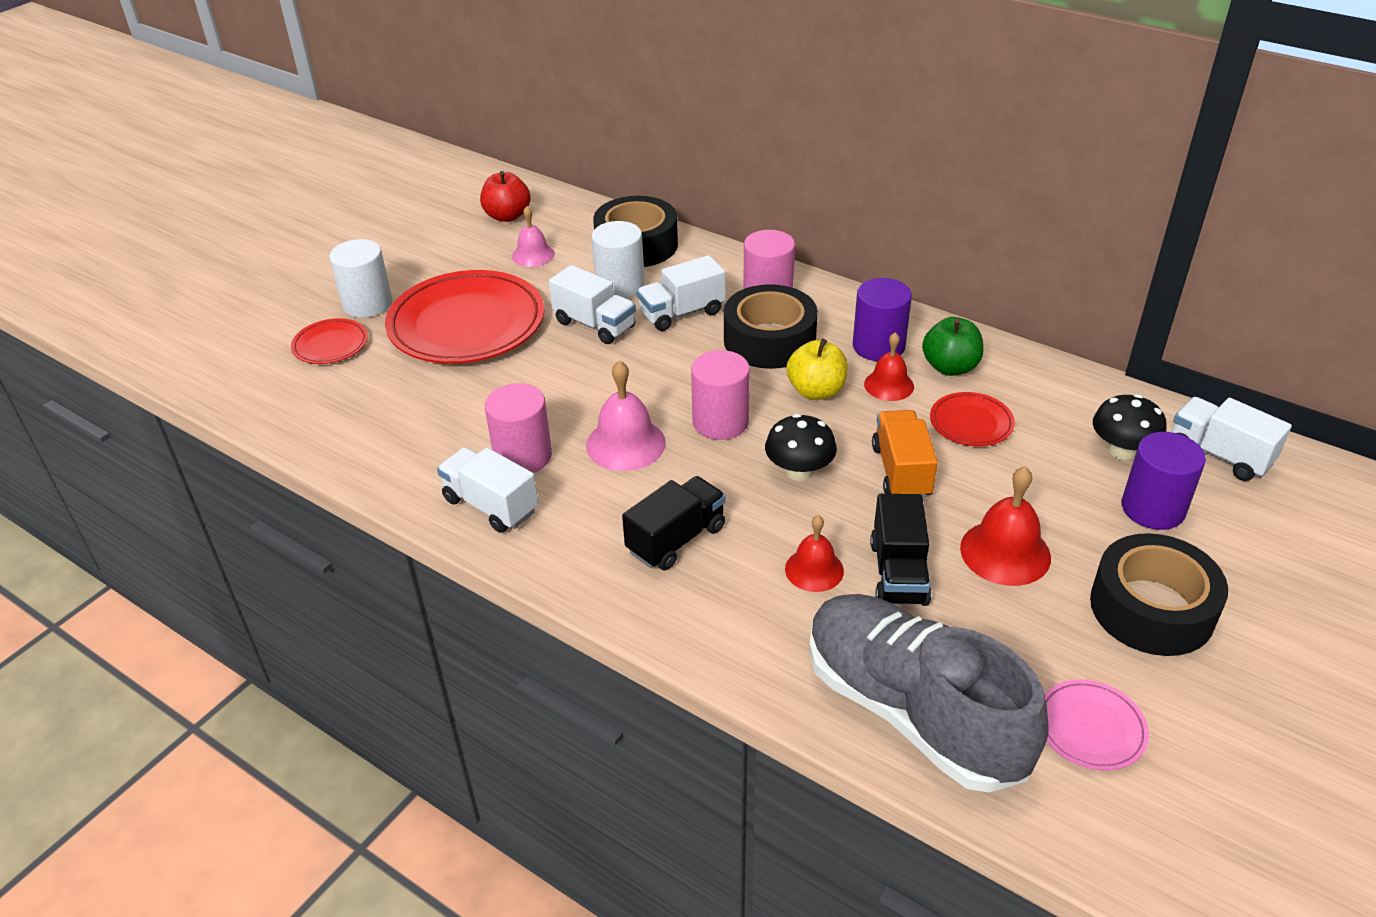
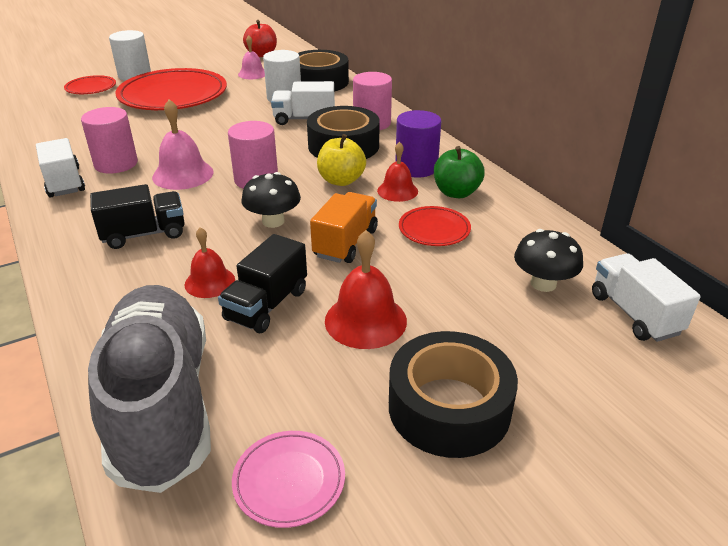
camera: 25 degrees right, 5 degrees down
white truck [549,265,636,344] -> none
purple cylinder [1121,432,1206,530] -> none

